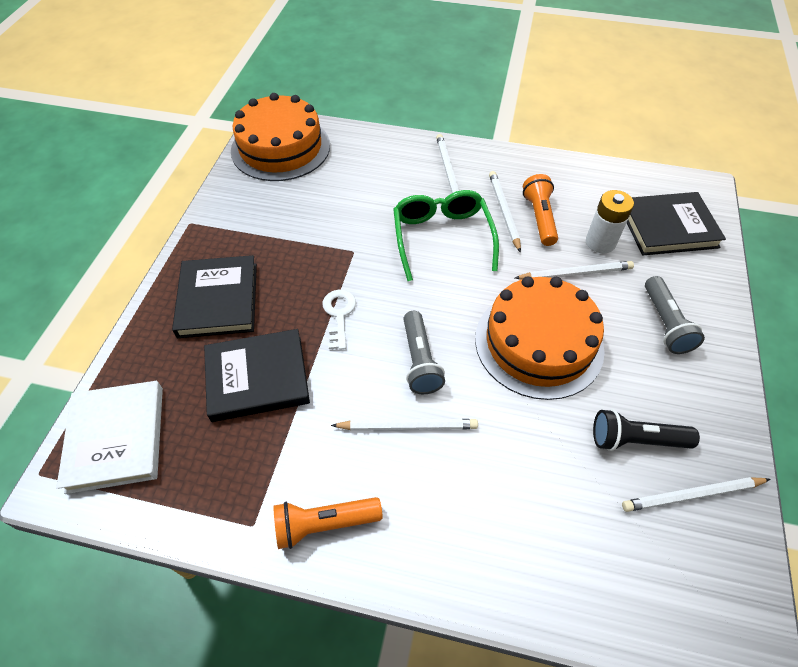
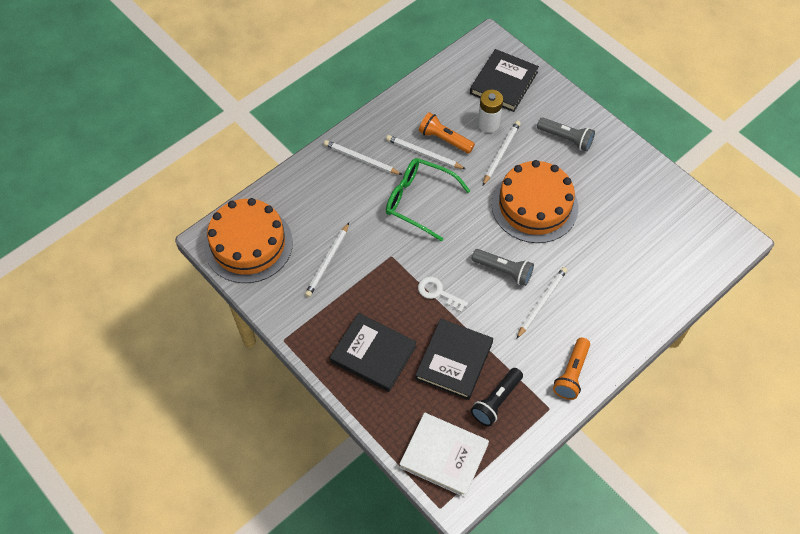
camera: 55 degrees left, 5 degrees up
black flashlight [593,409,700,451] -> black flashlight moved to [471,368,523,426]
white pencil [622,477,770,512] -> white pencil moved to [305,223,349,297]

